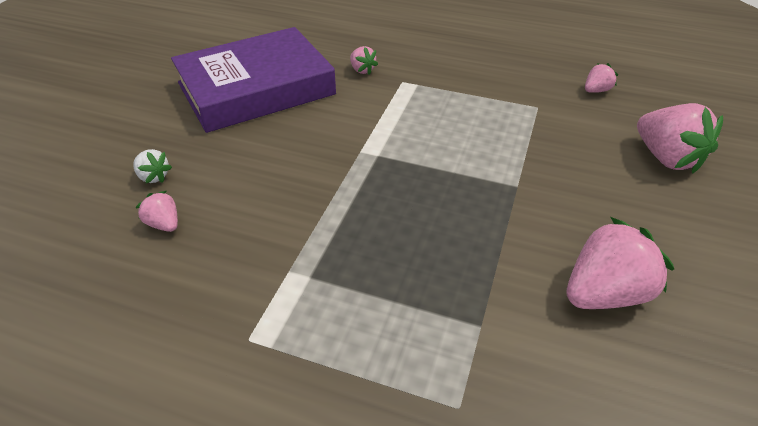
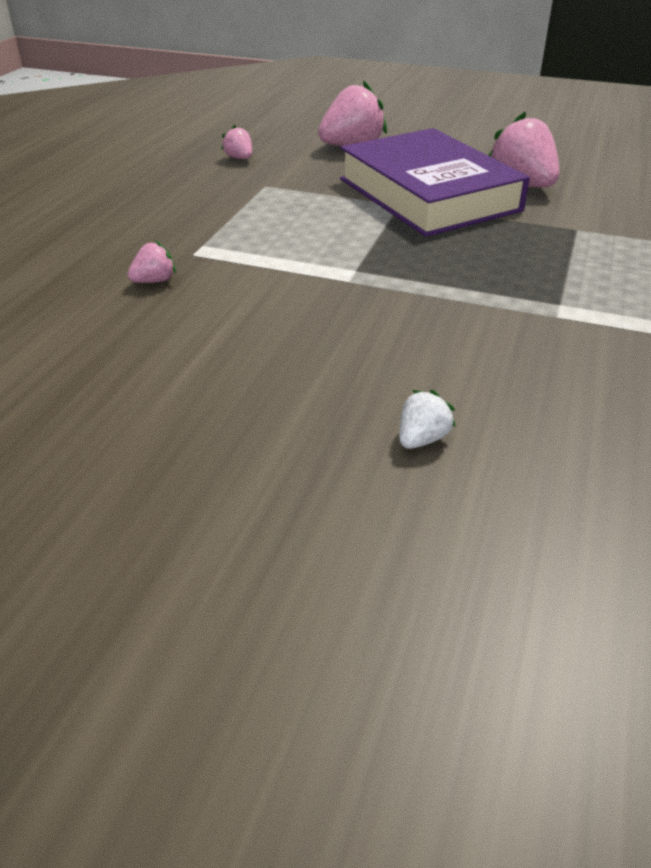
camera: 90 degrees left, 5 degrees down
pink strawberry [135,191,178,232] -> none
purple book [171,27,336,133] -> purple book moved to [340,128,530,237]

